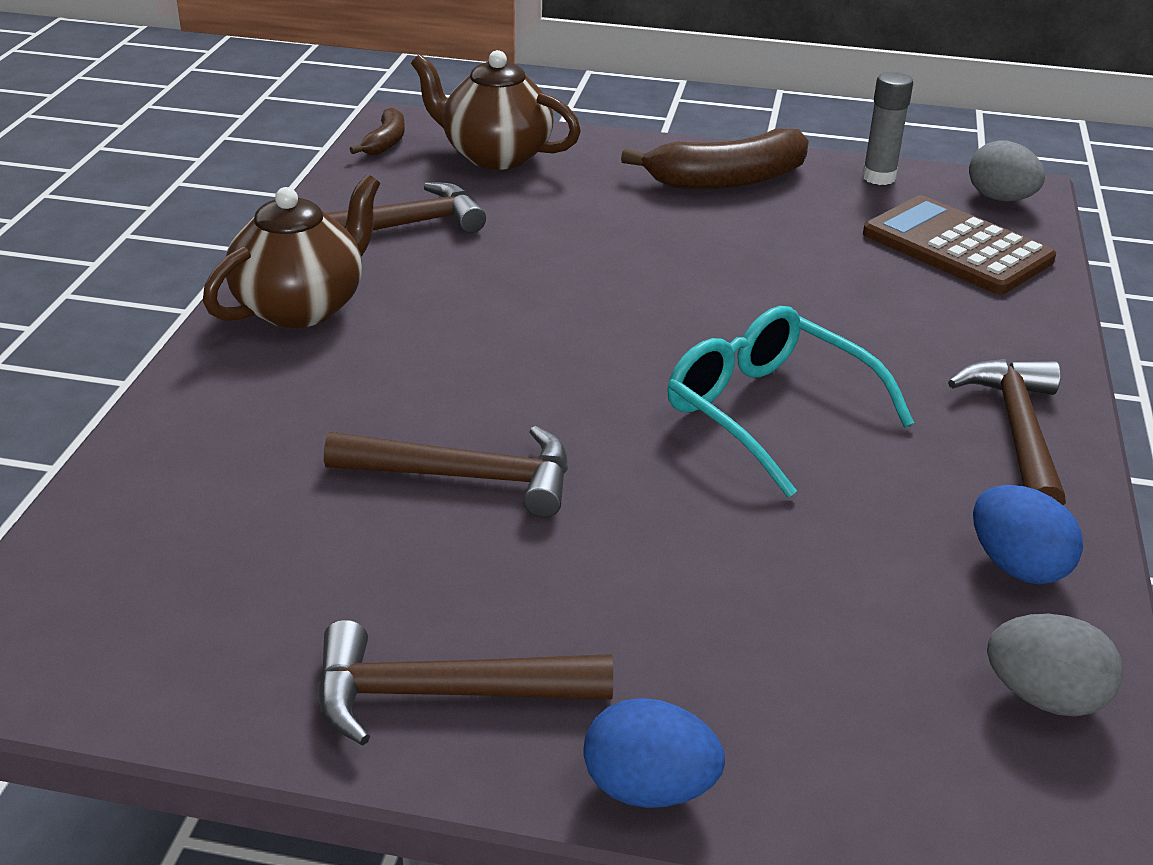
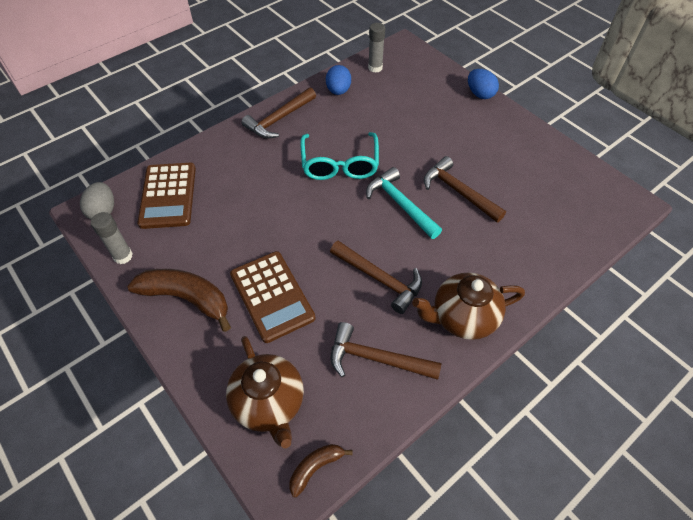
camera: 140 degrees left, 20 degrees up
brown hammer [318,620,613,746] -> brown hammer moved to [330,241,422,314]
grey egg [987,614,1123,717] -> grey glue stick [368,23,385,73]
none -> brown calculator [230,251,315,343]
none -> turquoise hammer [366,167,442,239]

